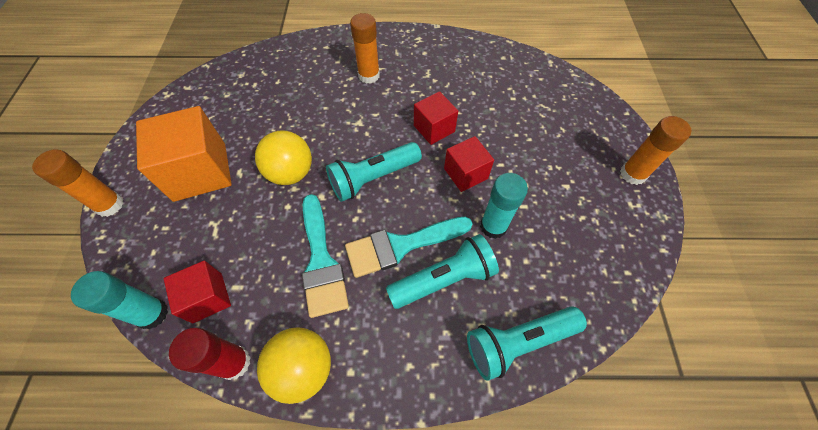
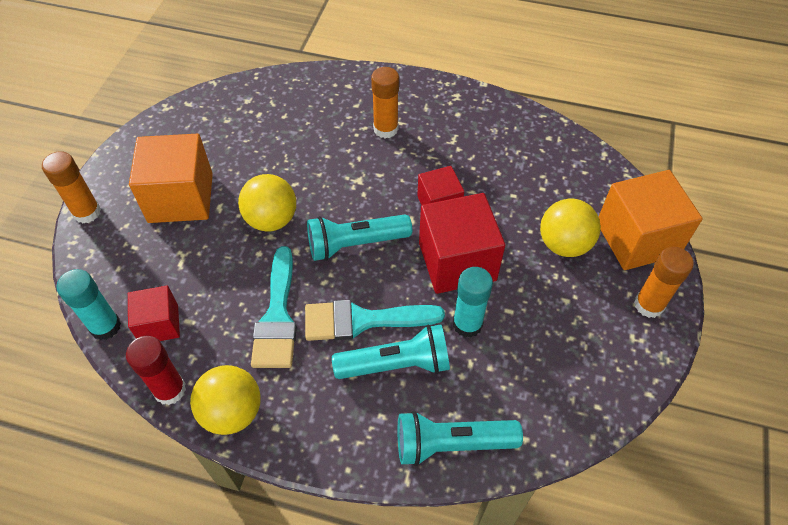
camera: 15 degrees right, 5 degrees down
red cube [444,136,494,192] -> red cube [419,193,505,294], size x1.73
none -> yellow ball [540,199,601,257]
none -> orange cube [599,170,703,270]

